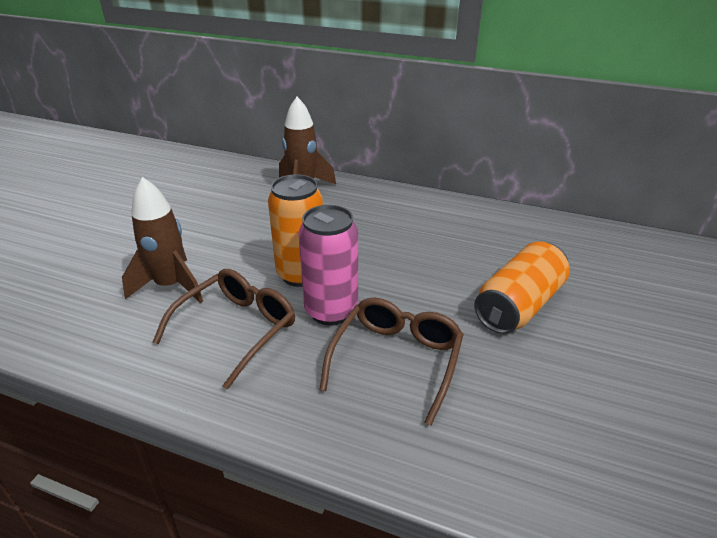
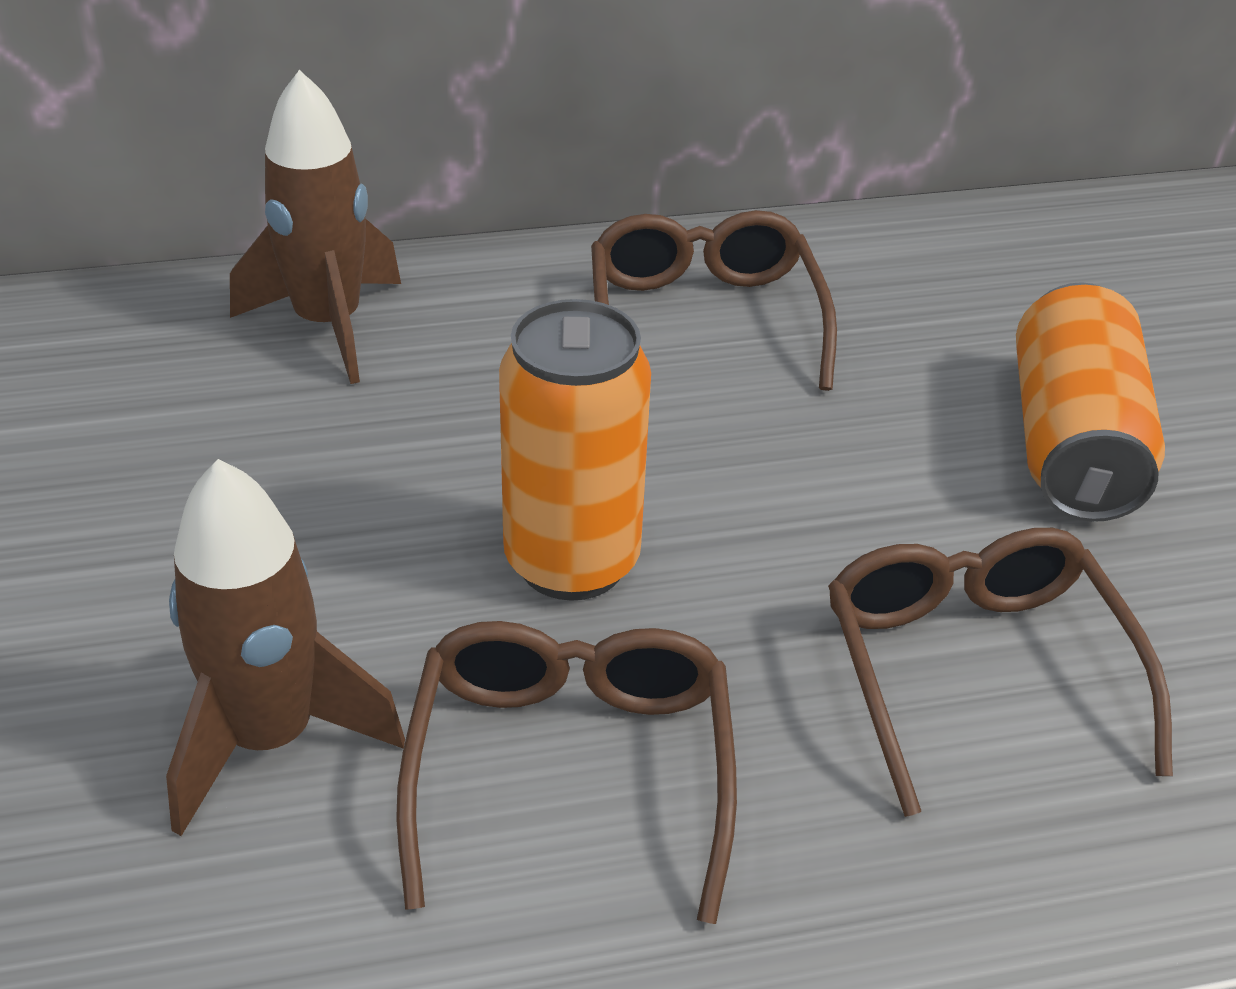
camera: 35 degrees left, 5 degrees up
pink can [298,205,358,326] -> none
none -> brown glasses [591,210,837,391]

